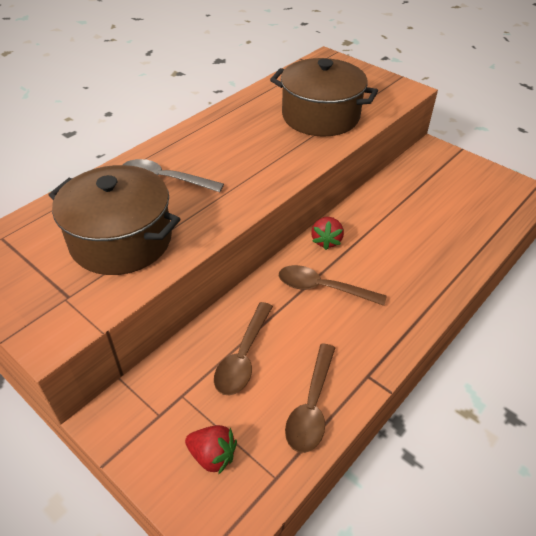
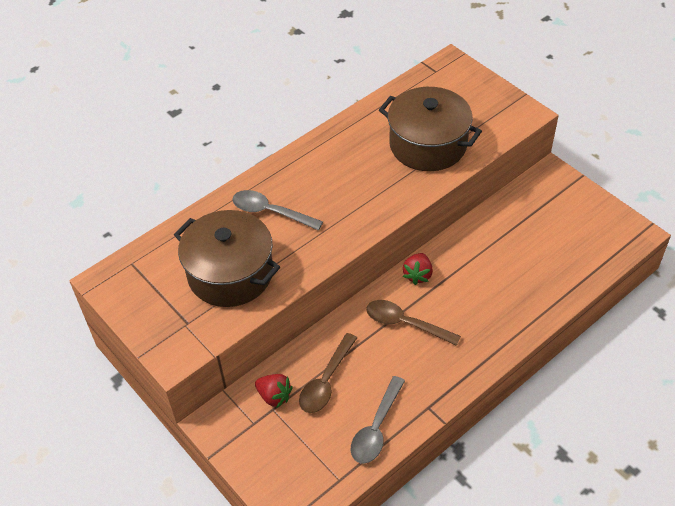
camera: 10 degrees right, 5 degrees up
red strawberry [185,425,237,475] -> red strawberry moved to [255,374,293,408]
brown spoon [285,343,335,453] -> grey spoon [350,376,405,464]

